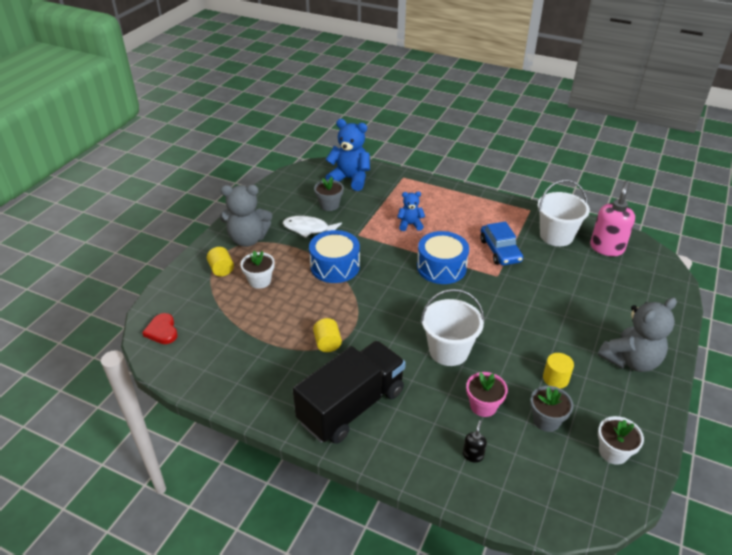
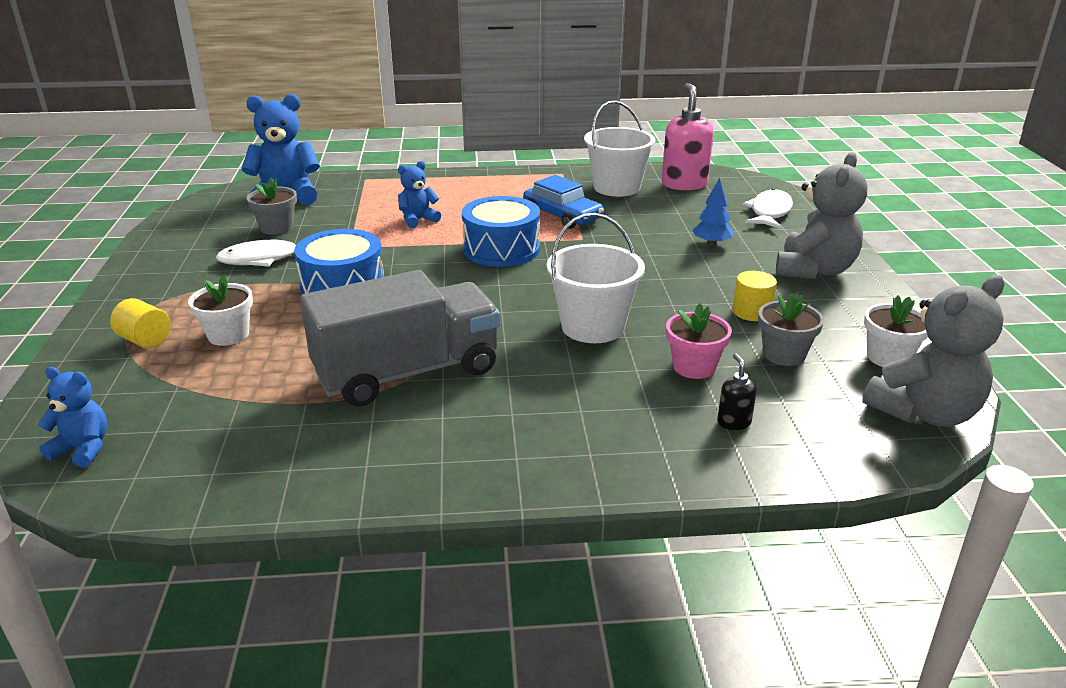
camera: 30 degrees left, 10 degrees down
red heart [142,313,178,344] -> blue teddy bear [38,367,107,467]
grey teddy bear [220,185,272,247] -> grey teddy bear moved to [862,275,1005,427]
black truck [293,341,406,444] -> none
yellow cylinder [313,318,342,352] -> grey truck [300,270,500,407]
none -> blue tree [692,178,733,246]
none -> white fish [743,188,793,229]

